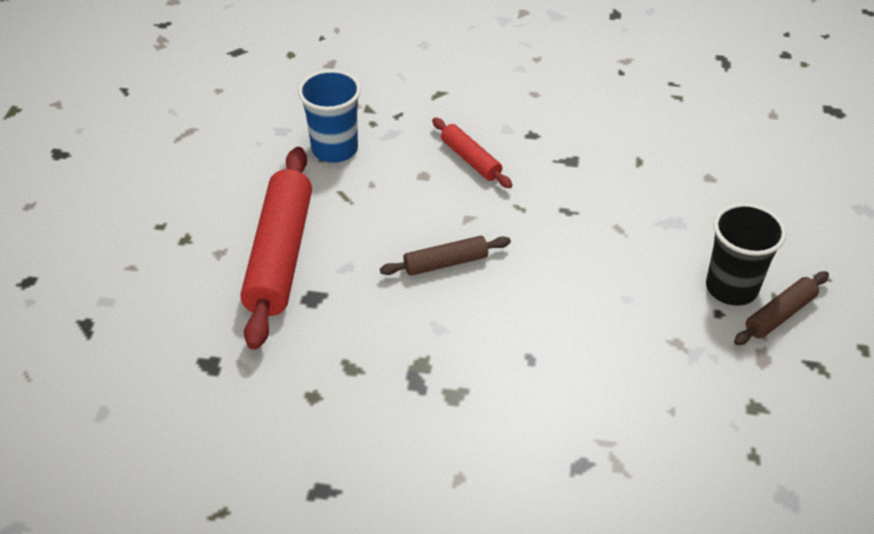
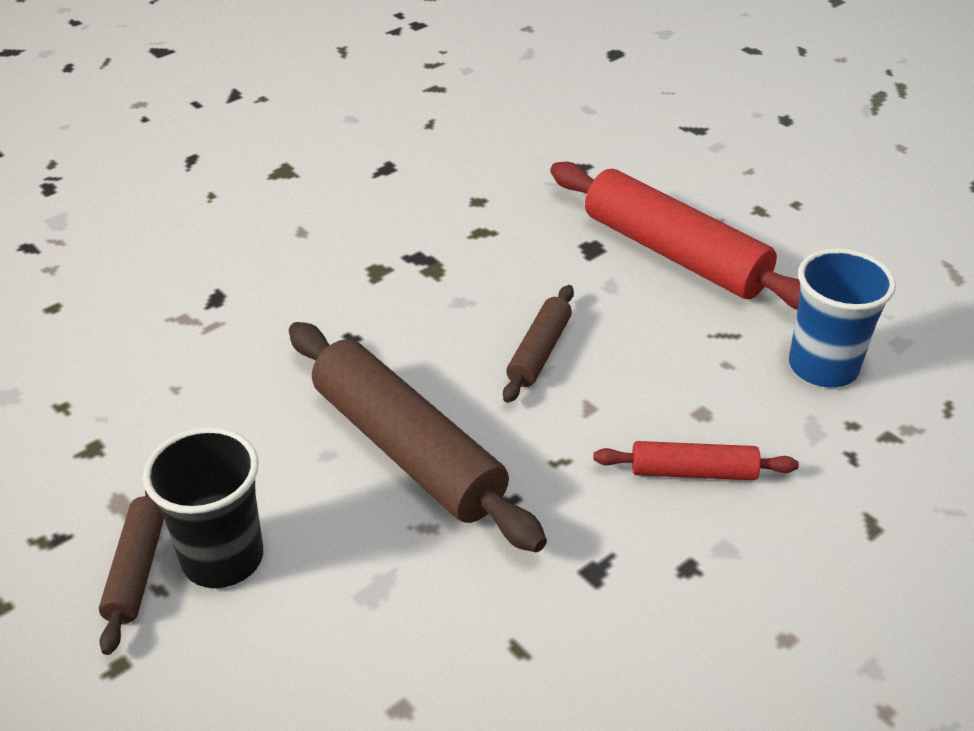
camera: 130 degrees right, 5 degrees down
none -> brown rolling pin [289,322,547,552]

